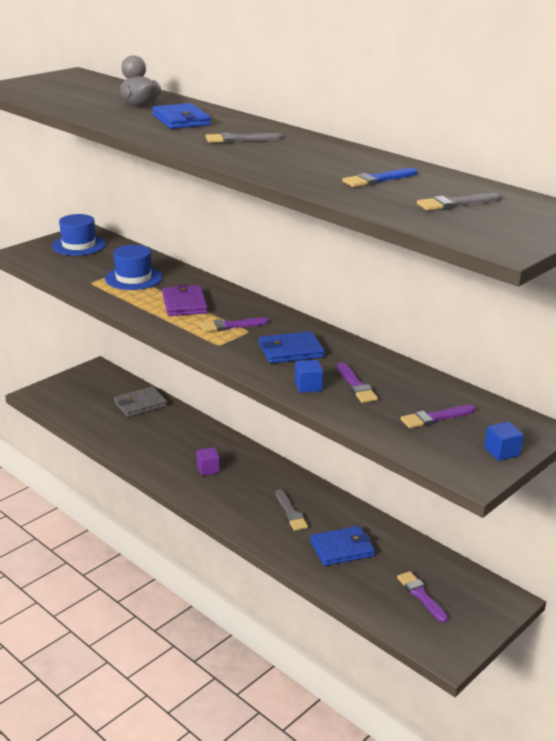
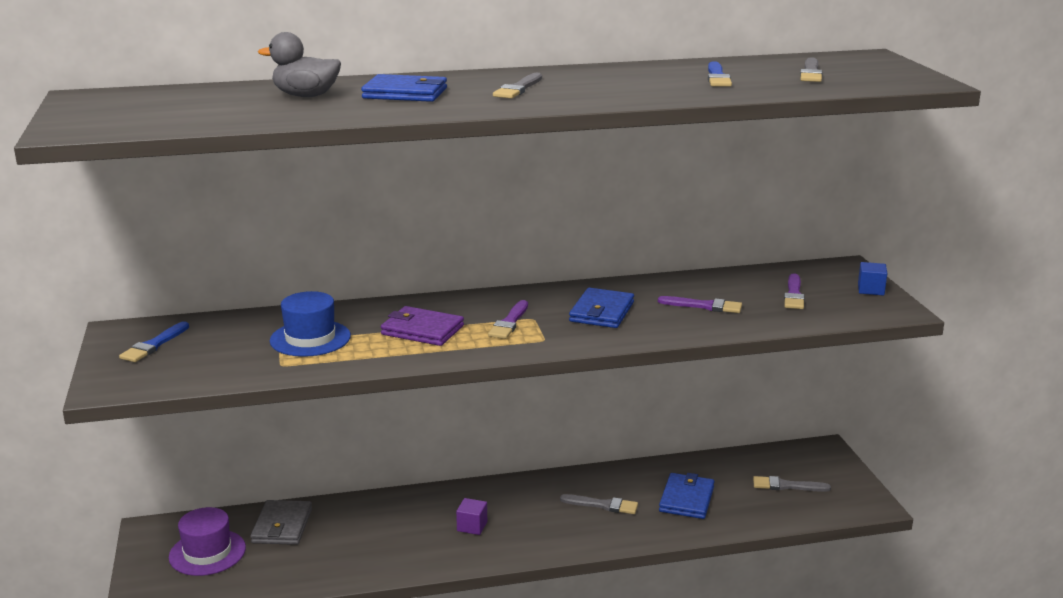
camera: 55 degrees left, 5 degrees down
blue hat [52,214,106,256] -> blue brush [119,321,189,362]
blue cube [295,360,323,393] -> none
purple brush [397,571,448,622] -> grey brush [753,476,831,492]
none -> purple hat [169,507,246,576]

